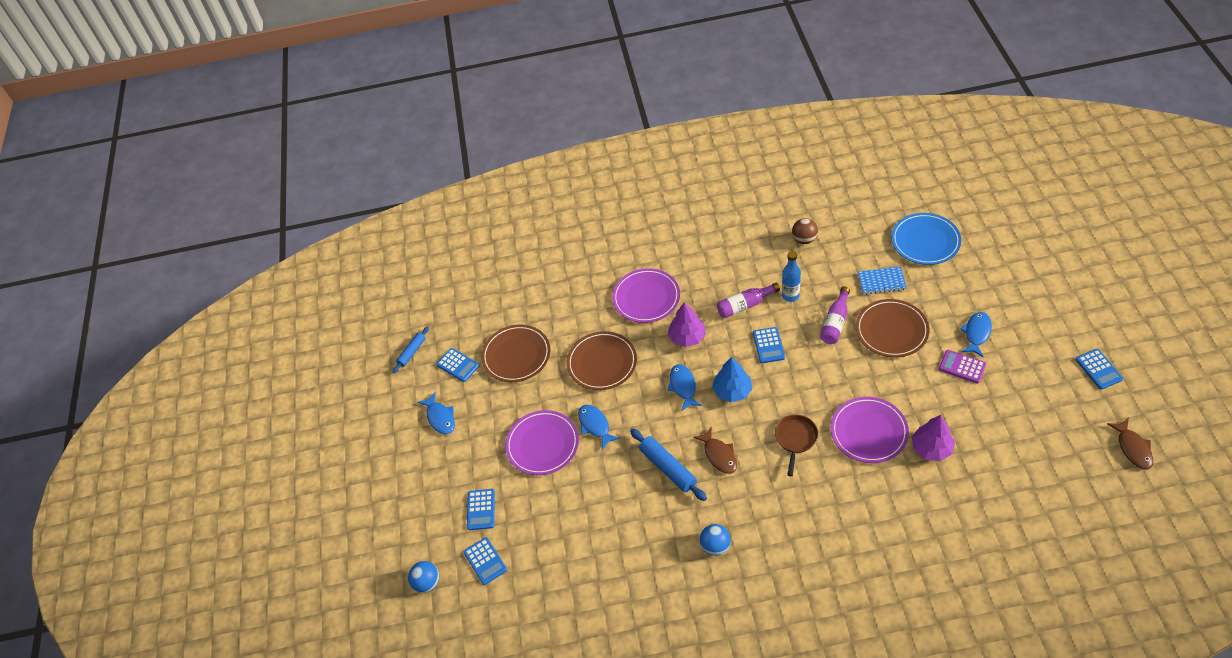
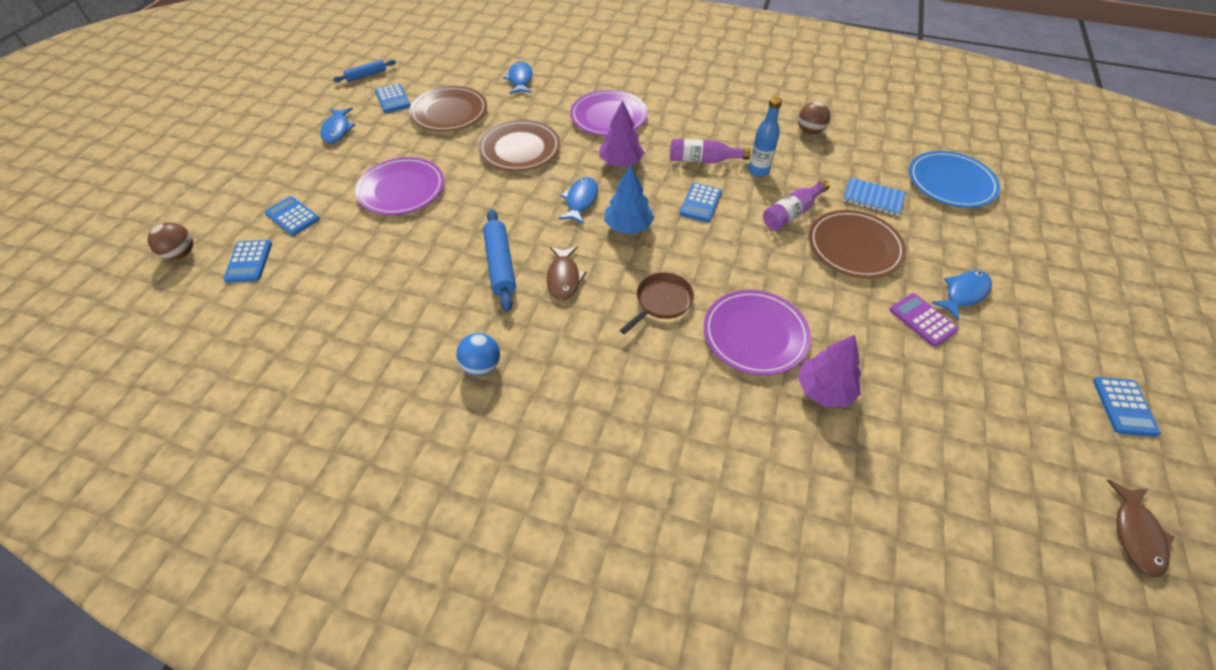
camera: 20 degrees right, 0 degrees up
blue ball [408,561,439,593] -> brown ball [148,222,193,260]
blue calculator [467,489,495,530] -> blue calculator turned 105 degrees clockwise [264,196,320,236]
blue fish [578,405,620,450] -> blue fish moved to [503,62,533,94]

